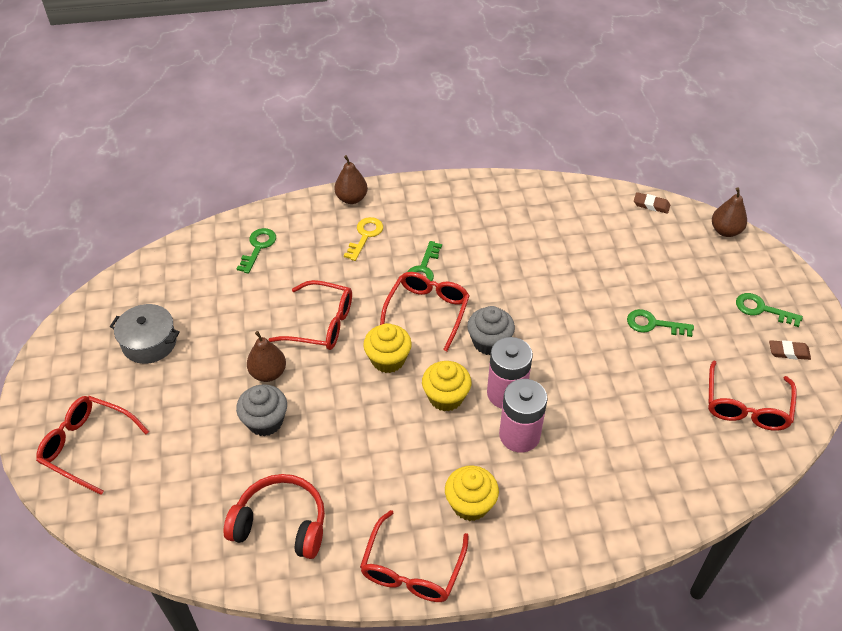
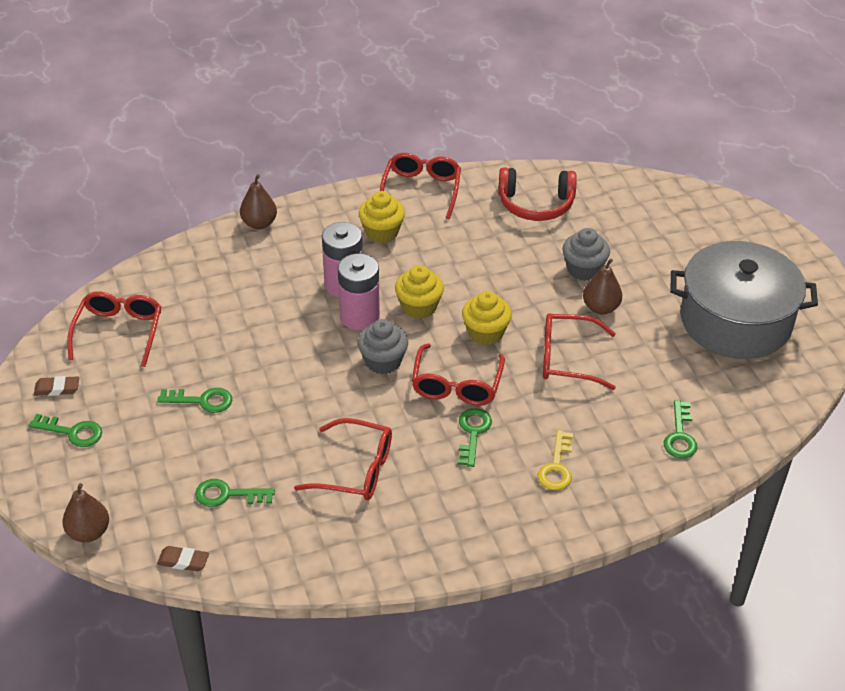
camera: 170 degrees right, 5 degrees down
red glasses [36,396,149,495] -> red glasses moved to [294,418,392,500]
grey pot [110,304,180,364] -> grey pot [671,241,818,359], size x1.96
brown pear [334,155,368,204] -> brown pear moved to [240,174,277,229]
none -> green key [195,479,275,507]

